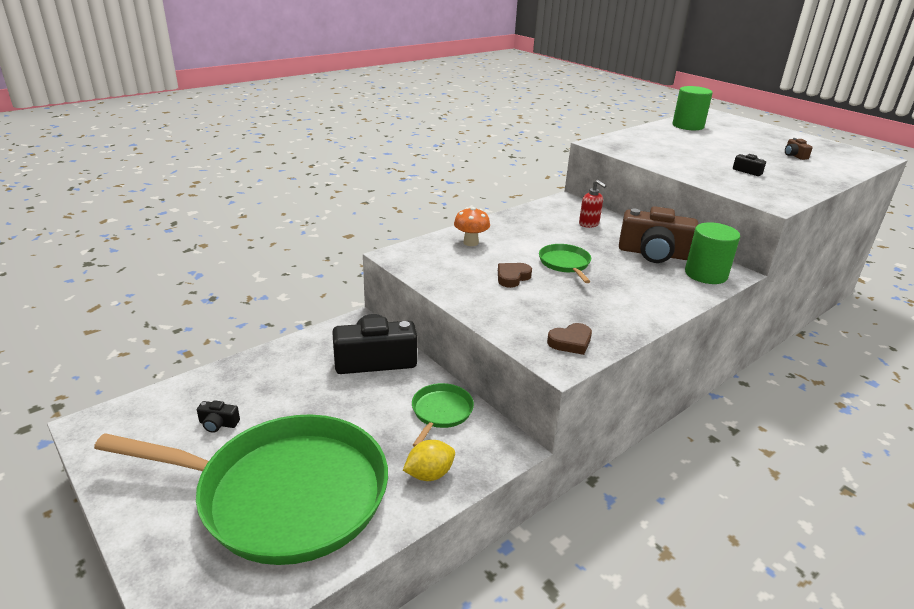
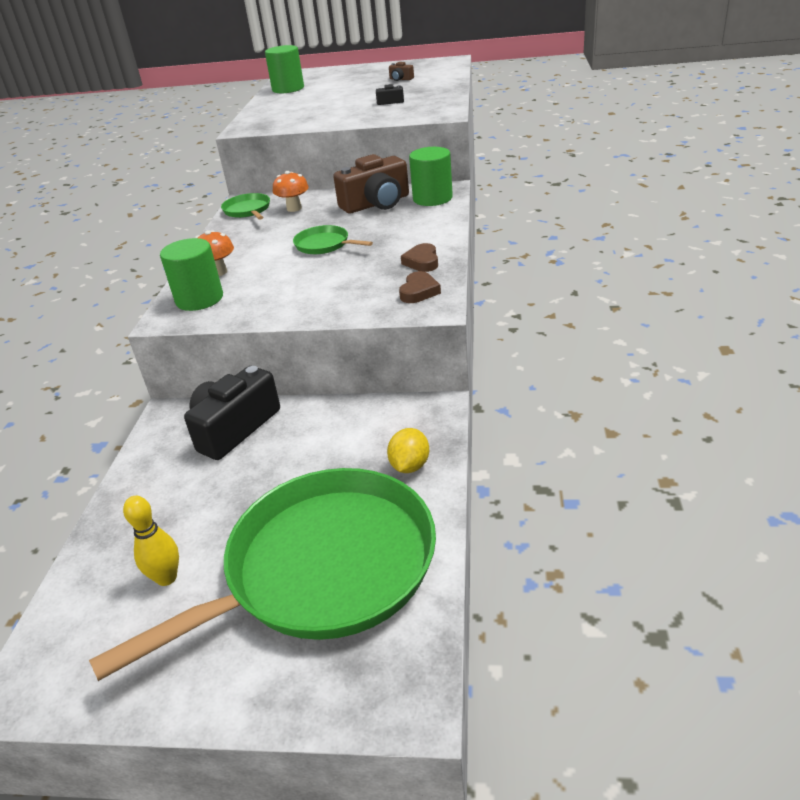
camera: 40 degrees left, 5 degrees up
black camera [197,400,240,433] -> yellow bowling pin [123,496,179,586]
green pan [412,383,474,447] -> green pan moved to [221,193,270,220]
brown heart [498,263,532,288] -> brown heart moved to [401,243,438,272]
red soap dispenser [579,180,606,228] -> orange mushroom [273,171,309,212]
none -> green cylinder [160,238,223,311]

